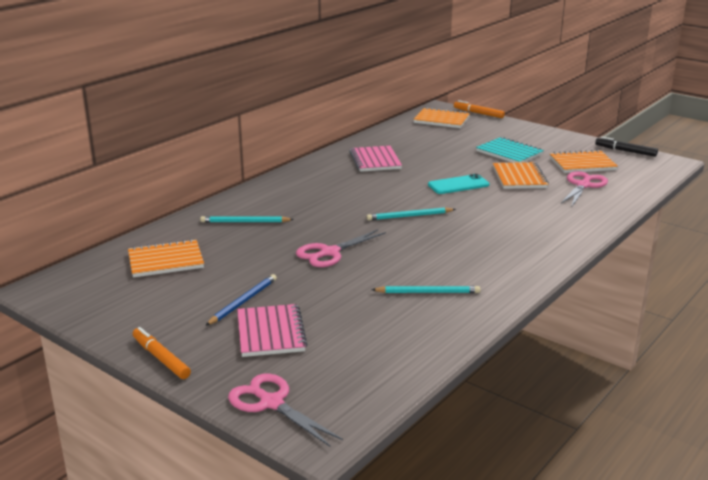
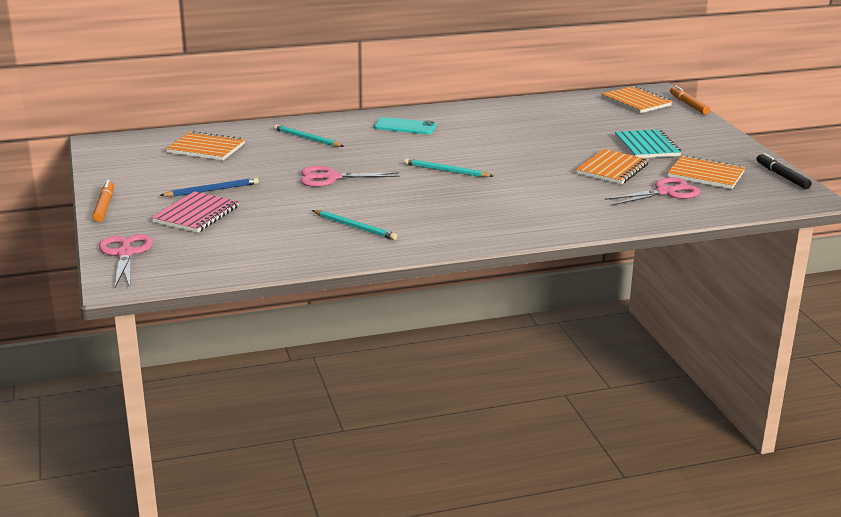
camera: 35 degrees right, 0 degrees up
pink notebook [349,146,402,172] -> none
turquoise phone [428,174,489,194] -> turquoise phone moved to [374,117,437,134]

